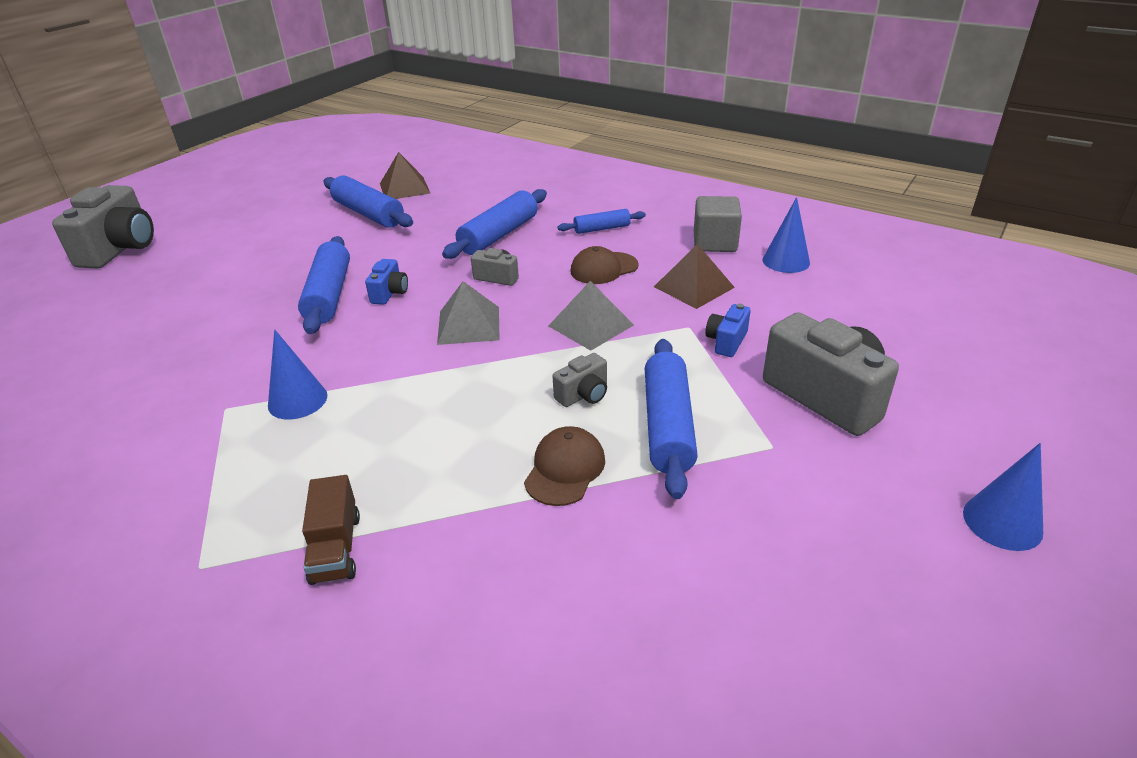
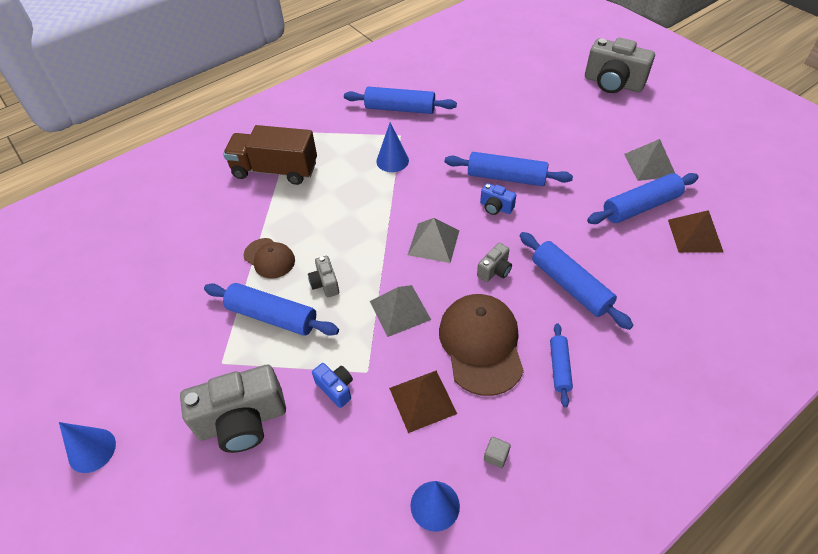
camera: 110 degrees right, 15 degrees up
brown truck [302,475,360,585] -> brown truck [223,125,317,185], size x1.83
brown cap [570,246,639,284] -> brown cap [439,294,524,396], size x1.75
grey cube [694,196,742,252] -> grey cube [484,437,511,468], size x0.46
none -> blue rolling pin [344,87,457,114]
none -> grey pyramid [624,139,675,181]

